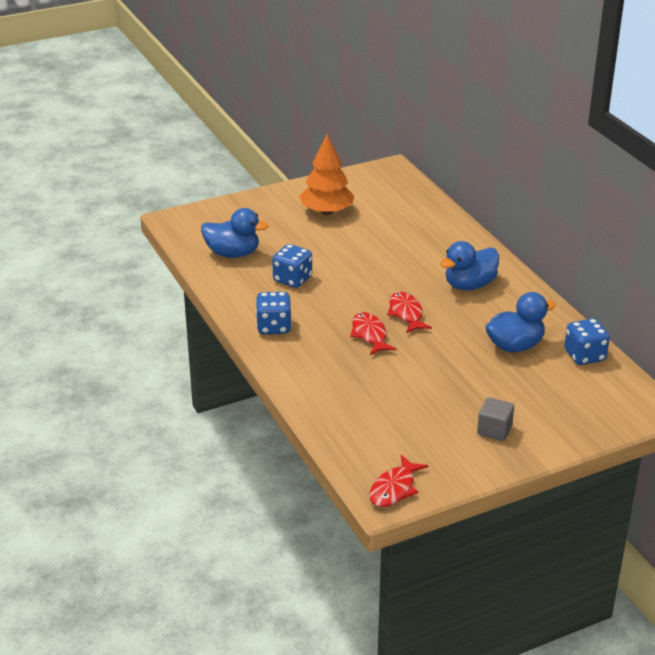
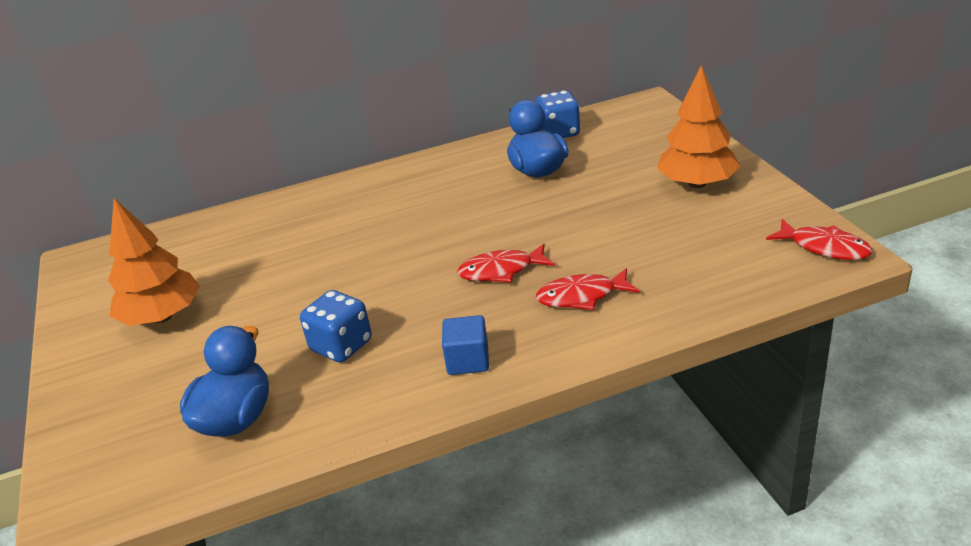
camera: 80 degrees left, 0 degrees up
blue dice [256,292,292,334] -> blue cube [442,315,489,375]
red fish [387,292,432,333] -> red fish moved to [536,268,640,310]
blue duck [440,241,499,290] -> none
grey cube [477,397,514,441] -> orange tree [657,65,740,188]

